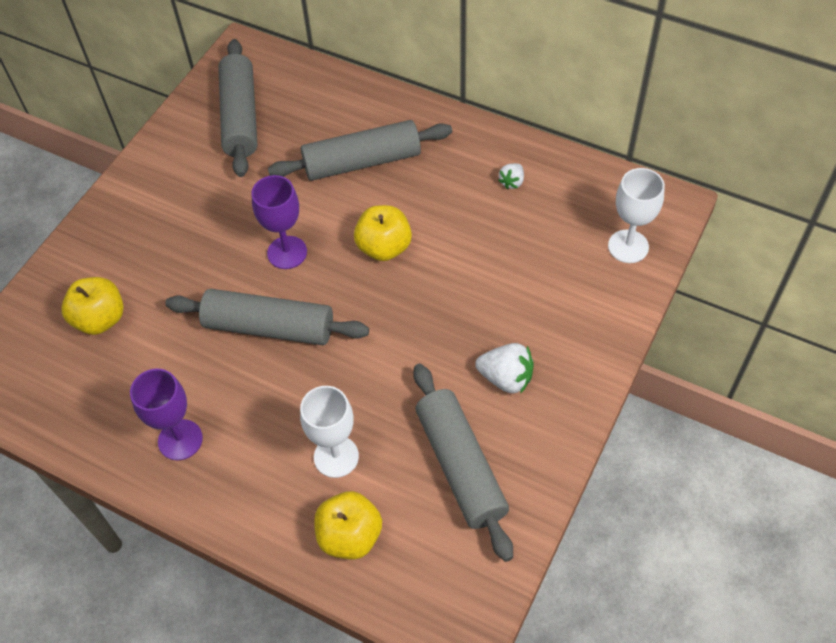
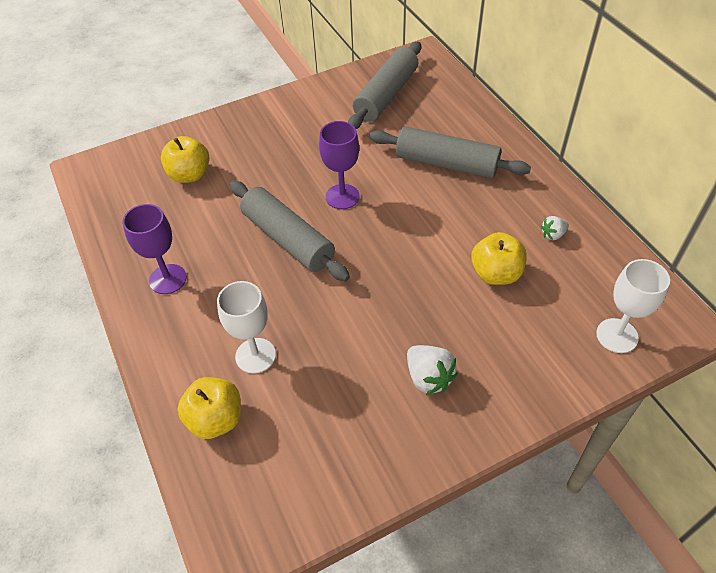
camera: 35 degrees right, 5 degrees down
yellow apple [354,205,412,261] -> yellow apple moved to [471,232,527,285]
grey rolling pin [413,364,513,562] -> none

